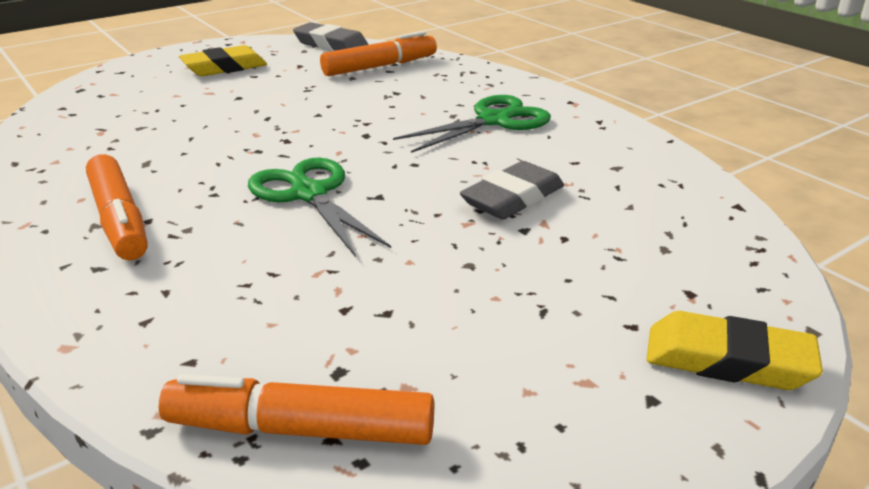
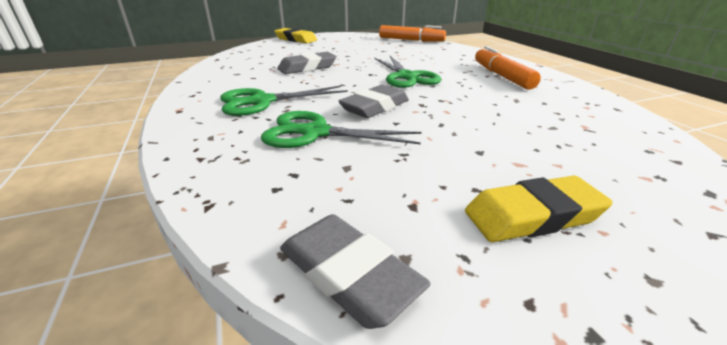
camera: 165 degrees left, 0 degrees up
orange marker [320,31,437,76] -> none
none -> green scissors [261,111,421,148]
none -> grey eraser [338,85,409,118]

